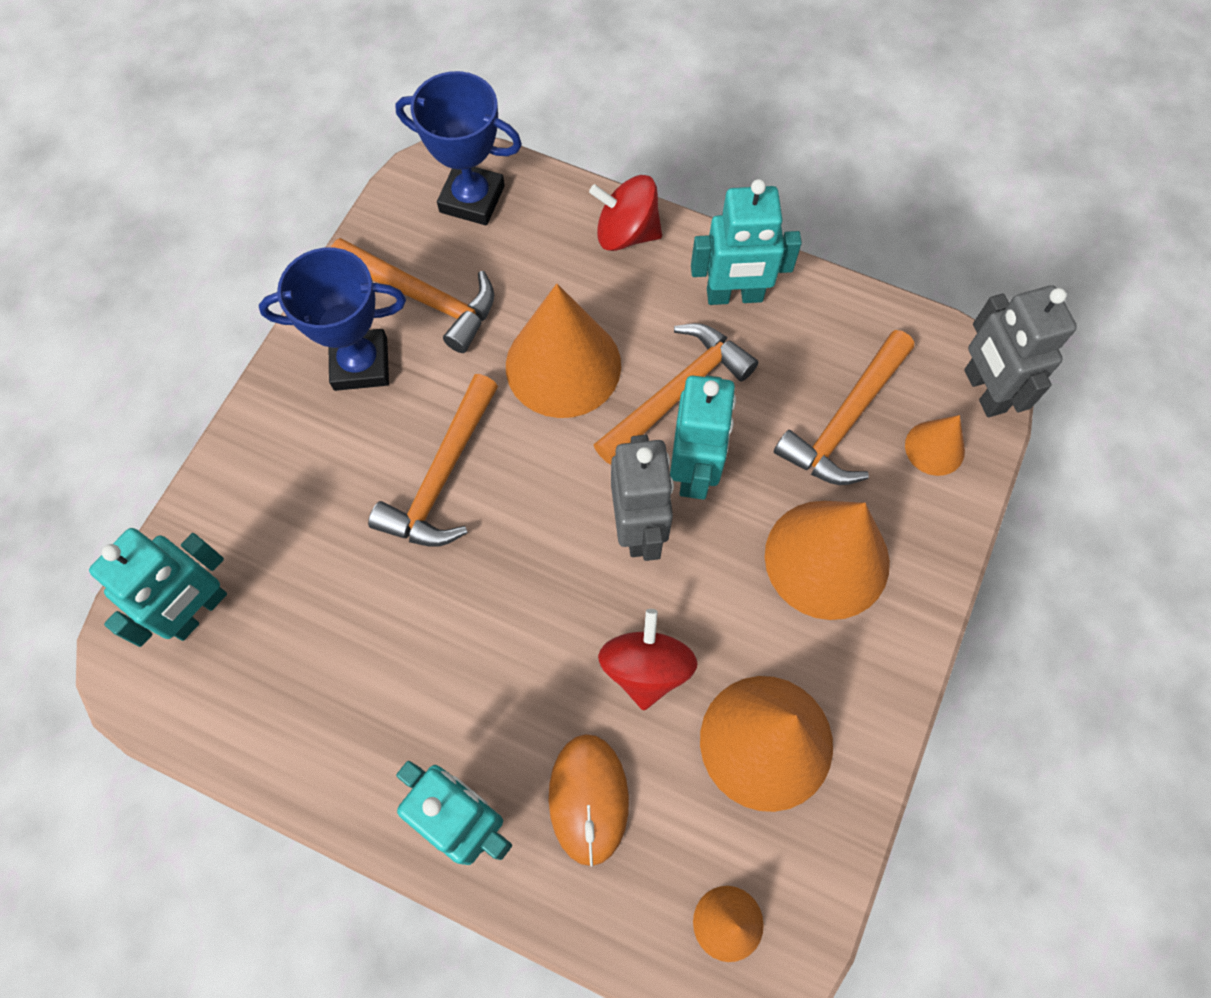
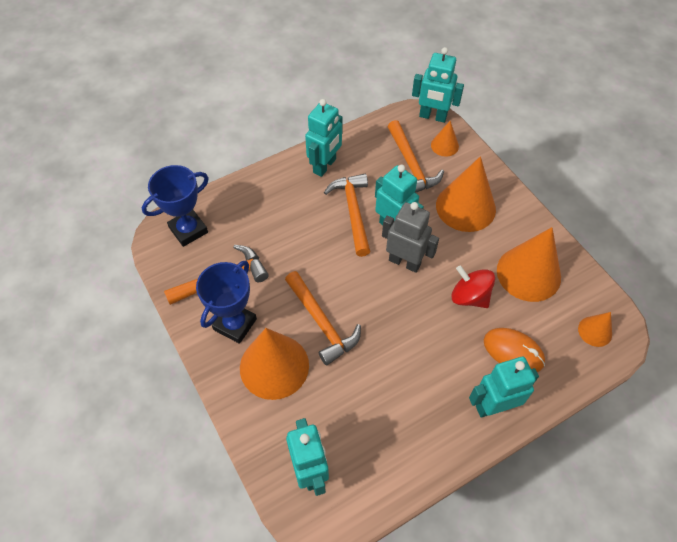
camera: 55 degrees left, 10 degrees down
orange cone [506,284,621,418] -> orange cone moved to [240,328,309,400]
red spinning top [589,175,662,251] -> none
grey robot [964,285,1077,417] -> turquoise robot [412,47,464,123]

